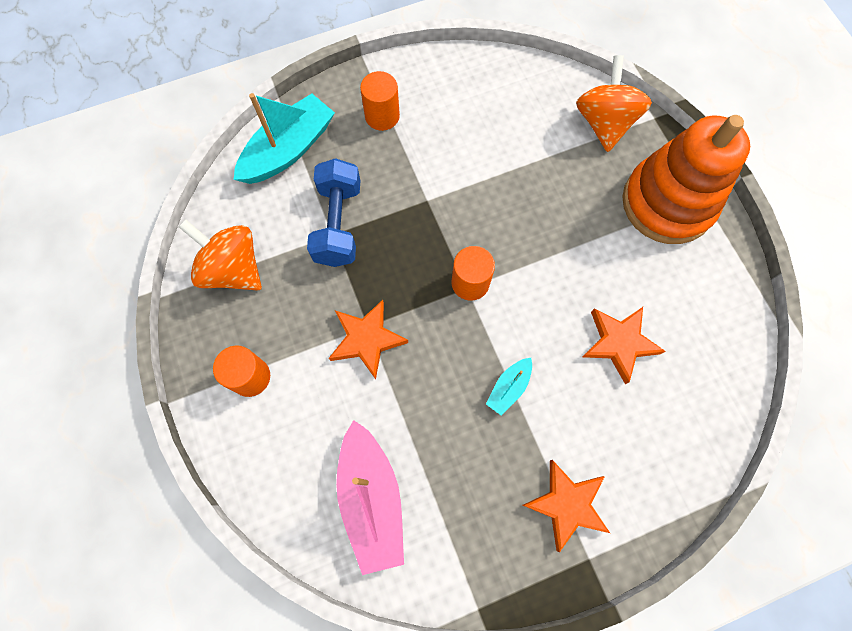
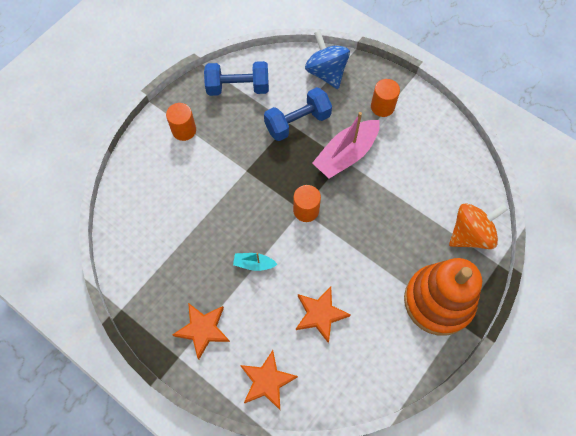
camera: 60 degrees right, 5 degrees down
orange spinning top [179,219,262,291] -> blue dumbbell [204,61,269,96]
turquoise boat [233,93,335,184] -> blue spinning top [305,31,350,89]
orange star [329,300,408,379] -> orange star moved to [240,350,298,410]
pink boat [336,420,404,575] -> pink boat moved to [312,112,380,179]

